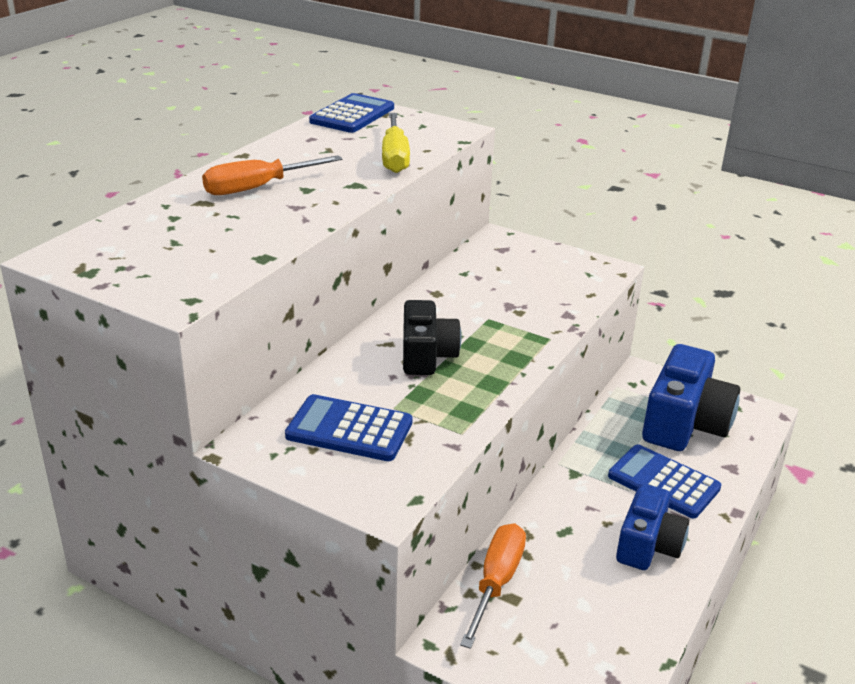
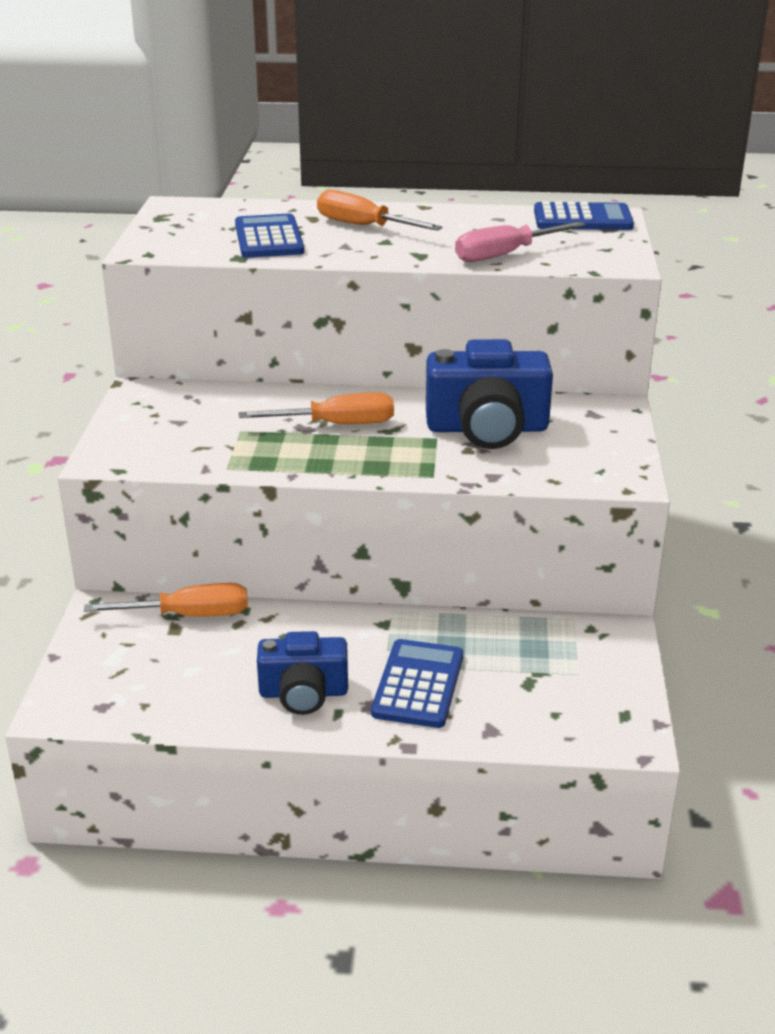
camera: 65 degrees right, 0 degrees up
blue calculator [285,394,413,461] -> blue calculator moved to [235,213,304,258]
yellow screwdriver [382,113,410,173] -> pink screwdriver [455,222,585,262]
black camera [403,300,461,375] -> orange screwdriver [239,393,394,424]
blue camera [642,344,740,451] -> blue camera moved to [426,339,553,449]

